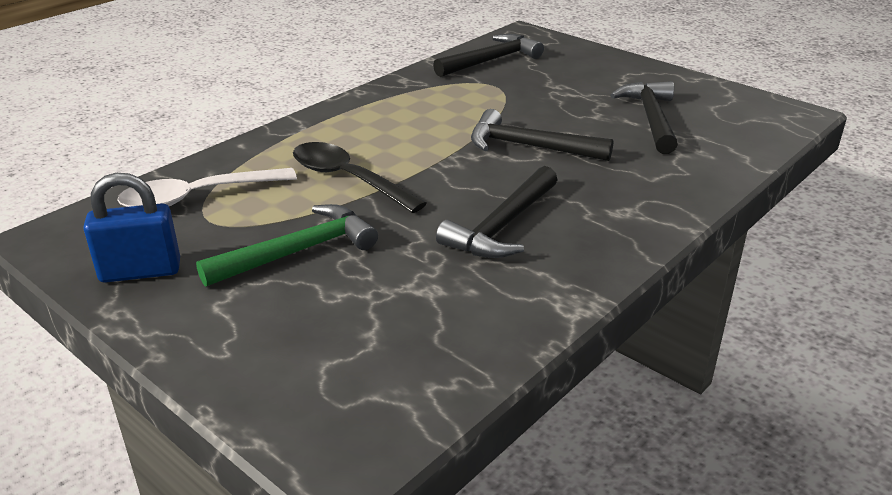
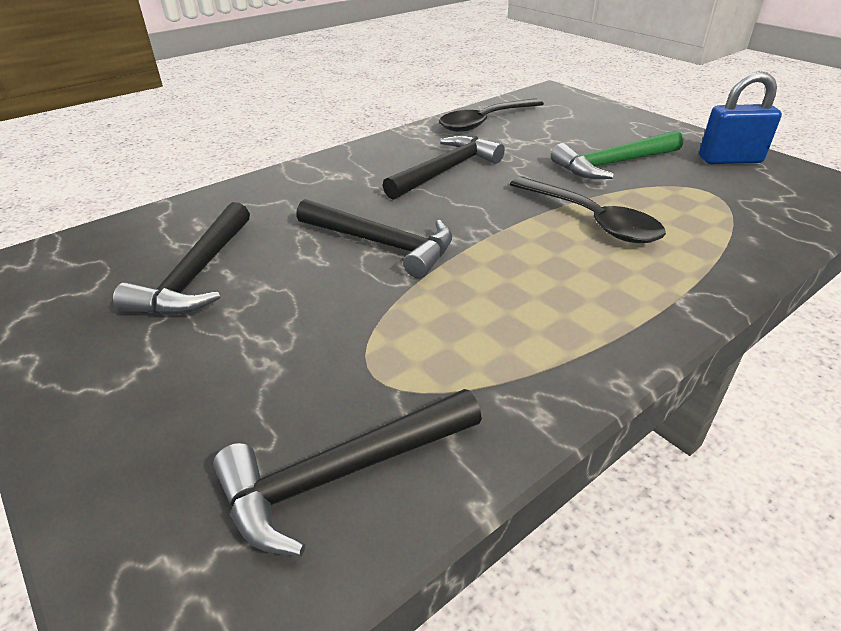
camera: 170 degrees left, 5 degrees up
white spoon [117,168,297,207] -> none
none -> black spoon [439,99,544,132]

